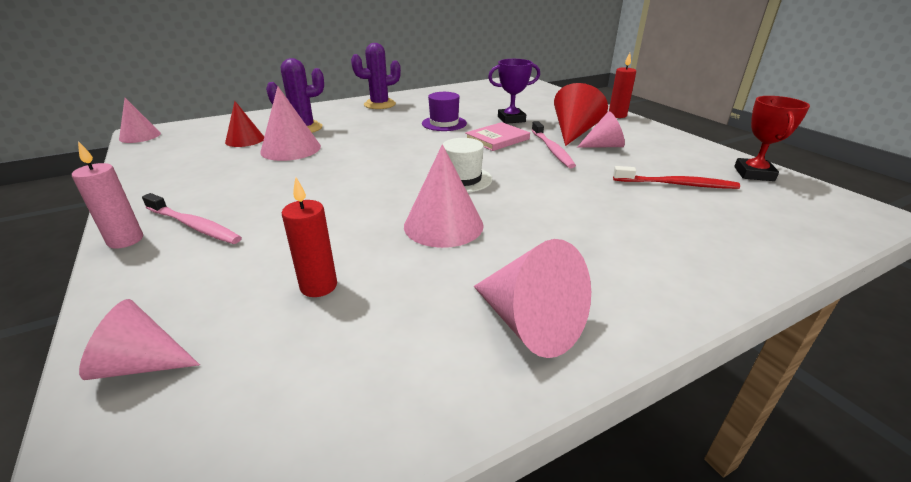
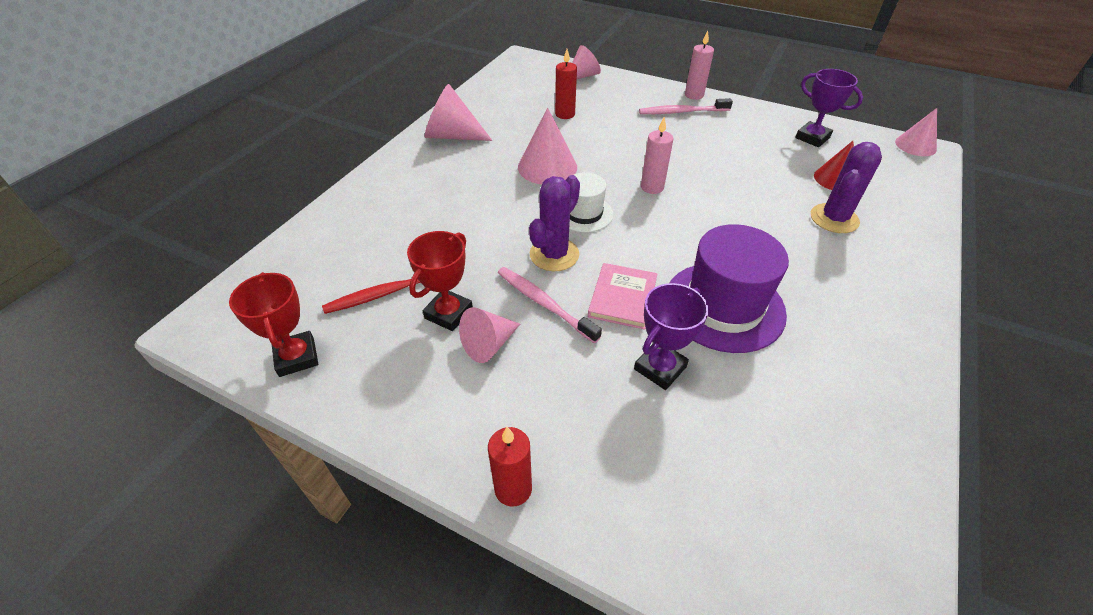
camera: 145 degrees right, 15 degrees up
pink cone [260,86,321,161] -> none
purple cactus [351,43,401,109] -> purple cactus moved to [529,175,580,271]
purple hat [422,92,467,131] -> purple hat [669,224,789,353], size x1.74
red cone [554,83,608,146] -> none
none -> red trophy [407,231,473,331]
none -> pink candle [641,117,673,194]
none -> purple trophy [795,69,863,147]

